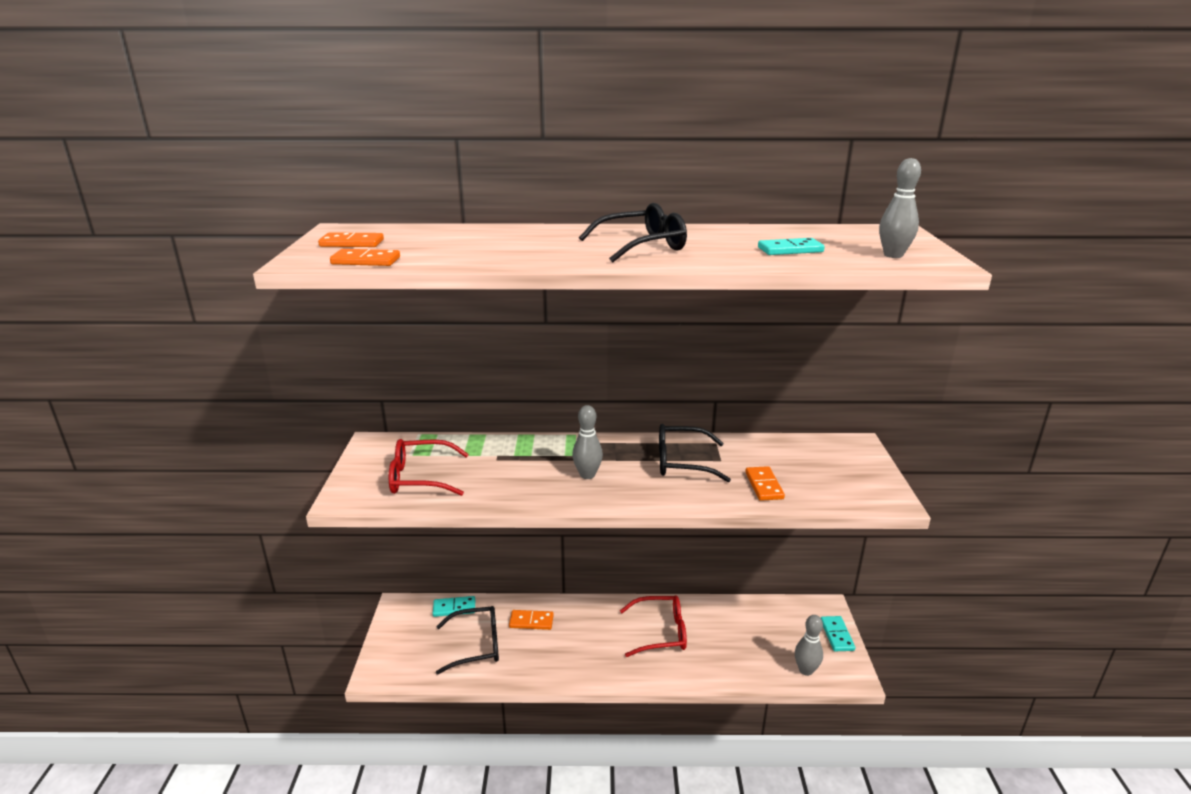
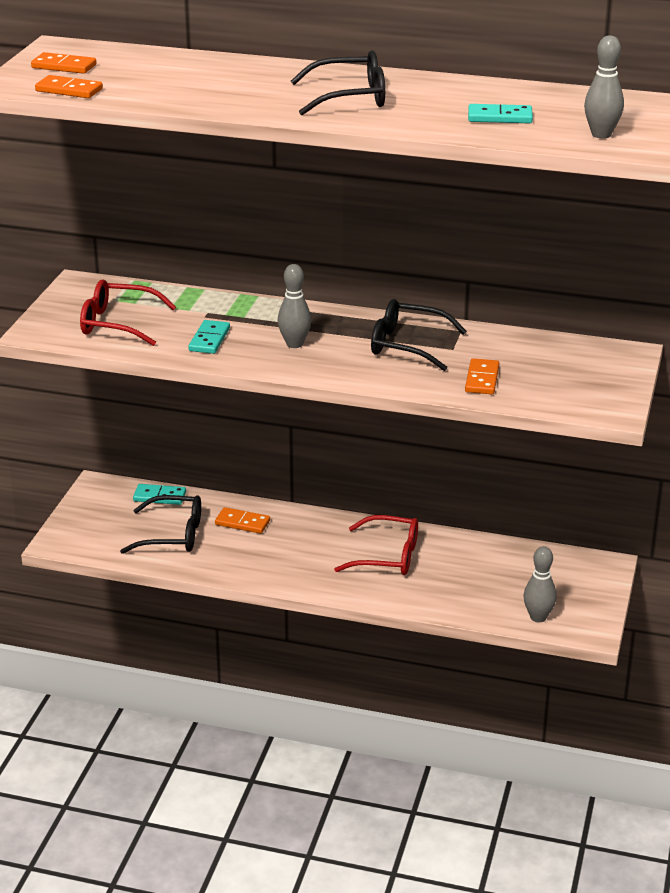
camera: 15 degrees right, 5 degrees up
turquoise domino [821,616,855,651] -> turquoise domino moved to [188,320,230,354]

